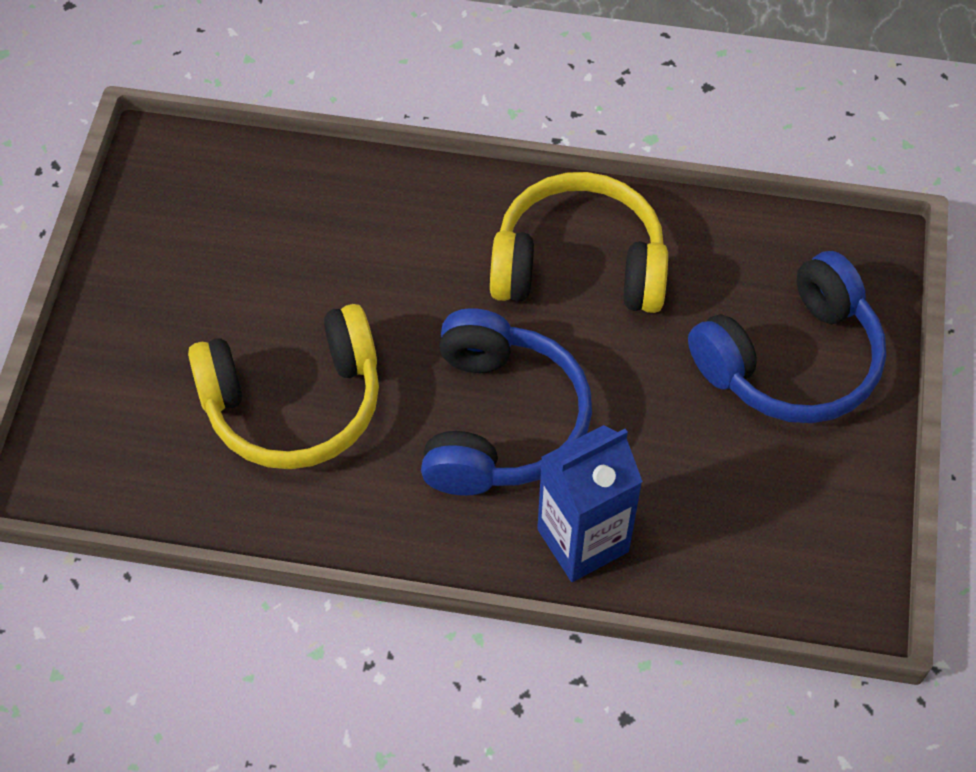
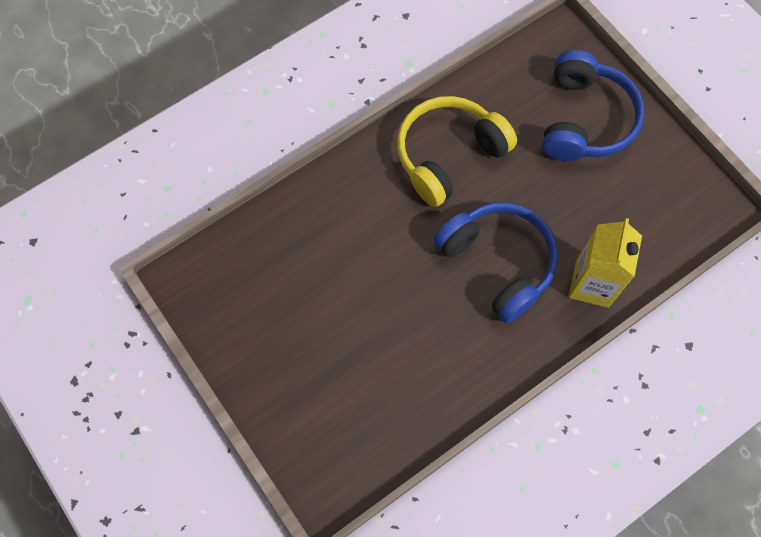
camera: 45 degrees left, 10 degrees up
yellow headphones [188,304,379,469] -> none
blue carton [537,425,643,582] -> yellow carton [568,218,642,308]

